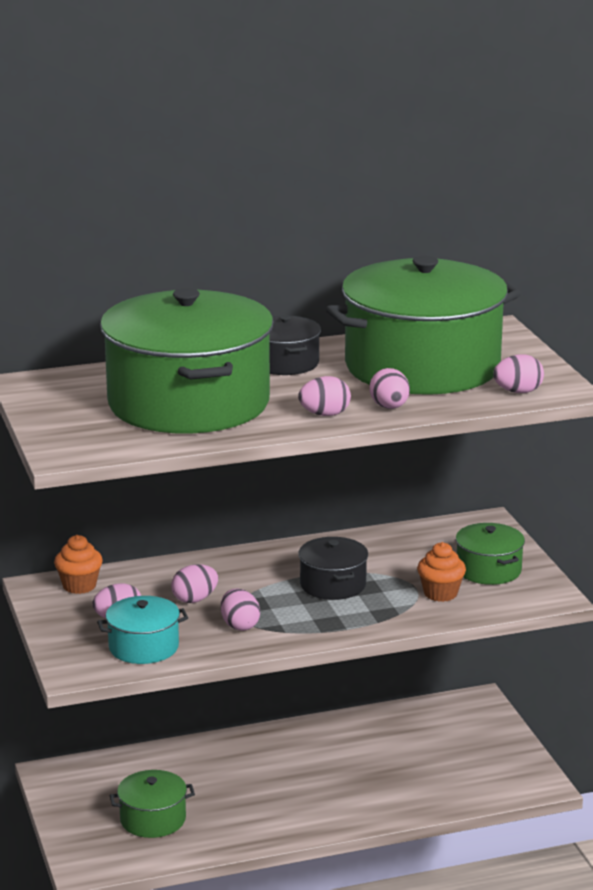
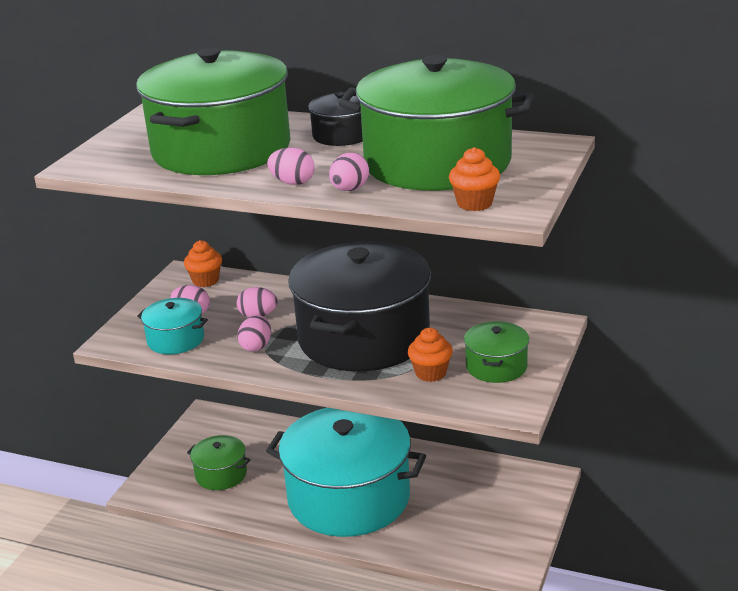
camera: 40 degrees right, 5 degrees up
black pot [298,537,368,600] -> black pot [288,241,431,371], size x2.27
pink egg [493,354,544,393] -> orange cupcake [449,147,500,211]
none -> turquoise pot [266,408,426,537]

